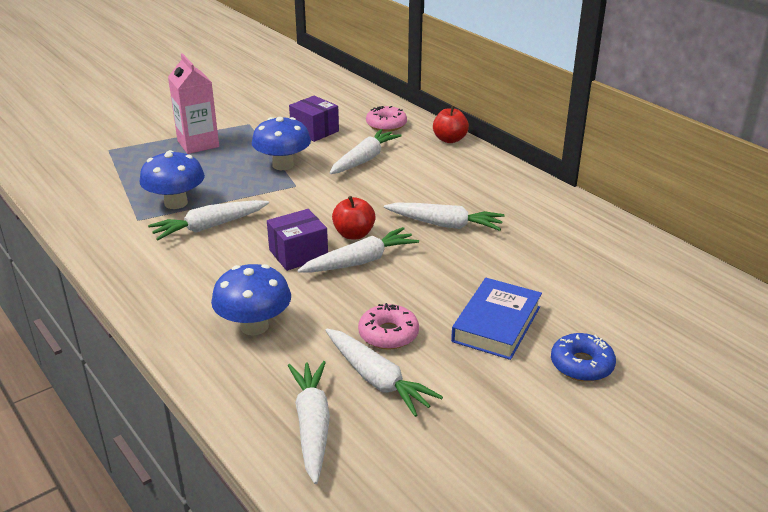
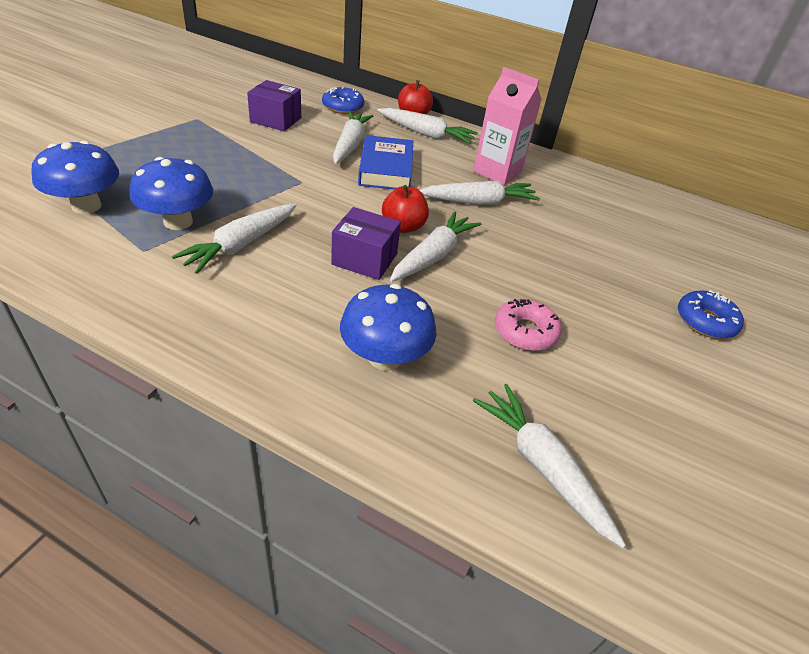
camera: 30 degrees left, 10 degrees up
pink carton [168,53,219,154] -> pink carton moved to [473,67,542,185]
blue mushroom [252,117,311,170] -> blue mushroom moved to [31,141,119,214]
purple box [267,209,328,271] -> purple box turned 75 degrees clockwise [331,207,401,280]
white carrot [325,329,443,417] -> white carrot moved to [377,108,478,144]
pink donut [366,106,407,132] -> blue donut [322,87,364,114]
blue book [451,278,542,360] -> blue book moved to [358,135,413,189]

